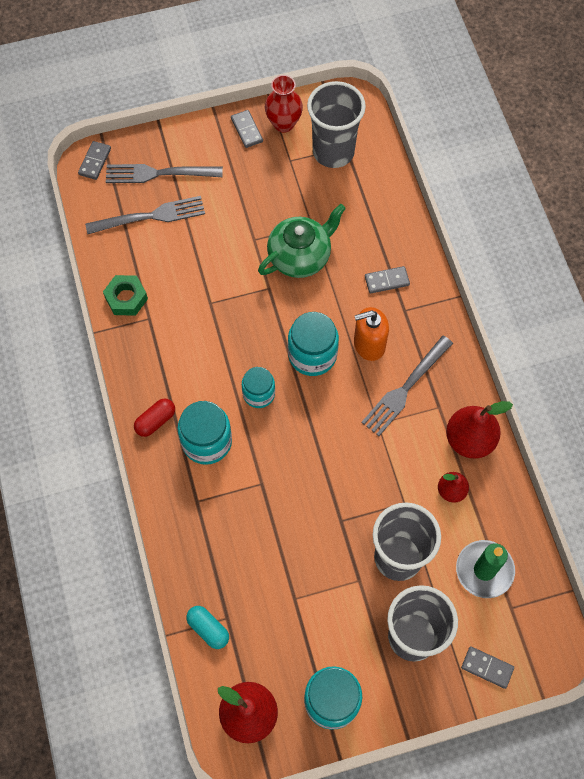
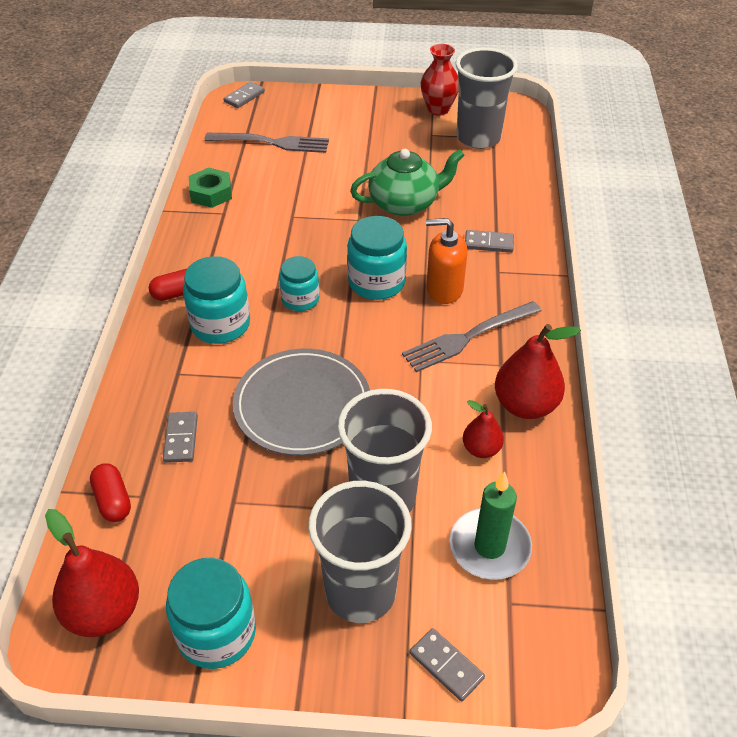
camera: 20 degrees right, 20 degrees down
grey fork [106,164,223,183] -> none
turquoise capsule [186,606,229,649] -> red capsule [90,463,131,522]
grey domino [231,110,263,148] -> grey domino moved to [163,412,198,463]
none -> grey plate [233,349,370,456]

